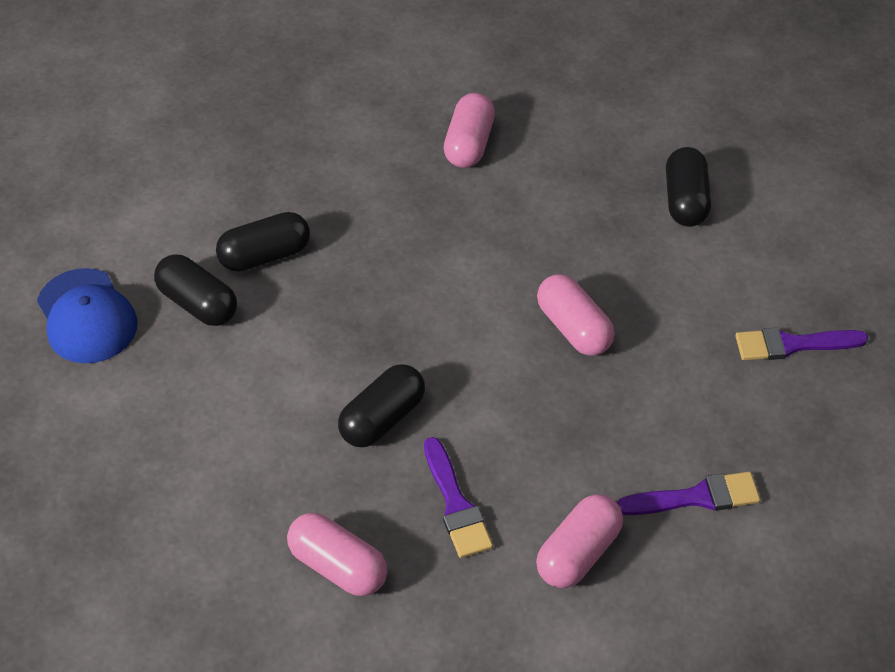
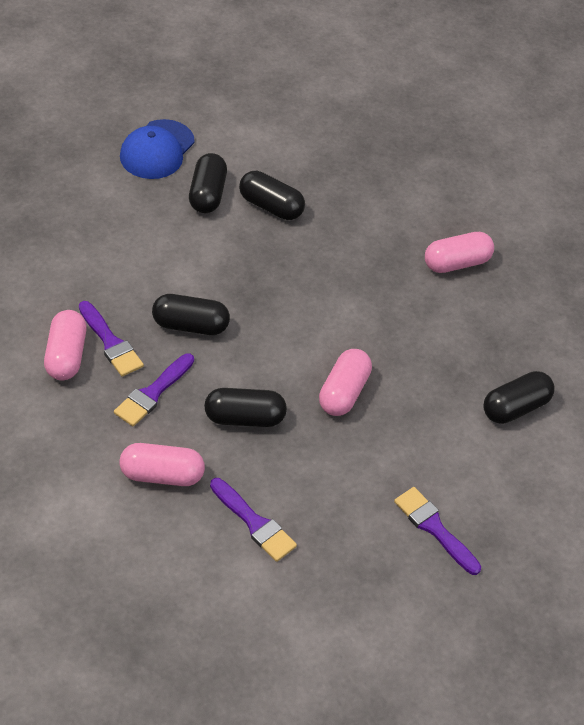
camera: 50 degrees right, 0 degrees up
none -> purple brush [79,301,144,376]
none -> black capsule [204,388,287,427]

